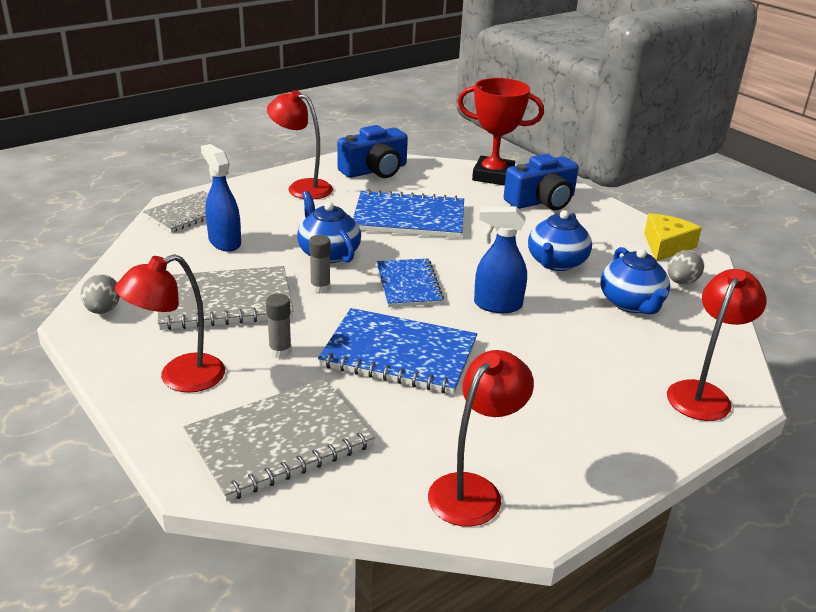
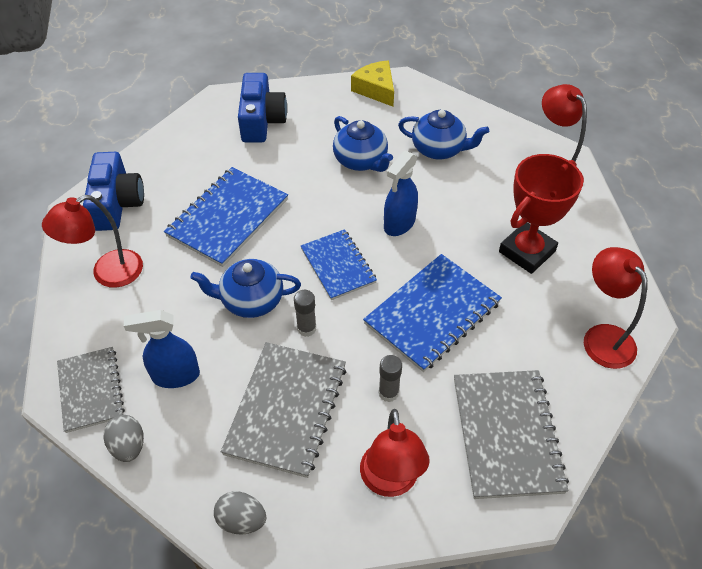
camera: 60 degrees left, 20 degrees up
blue notebook [376,259,444,307] -> blue notebook turned 45 degrees clockwise [301,229,377,300]
red trophy [457,78,544,186] -> red trophy moved to [499,154,583,274]
grey egg [667,250,704,285] -> grey egg moved to [104,415,144,462]

